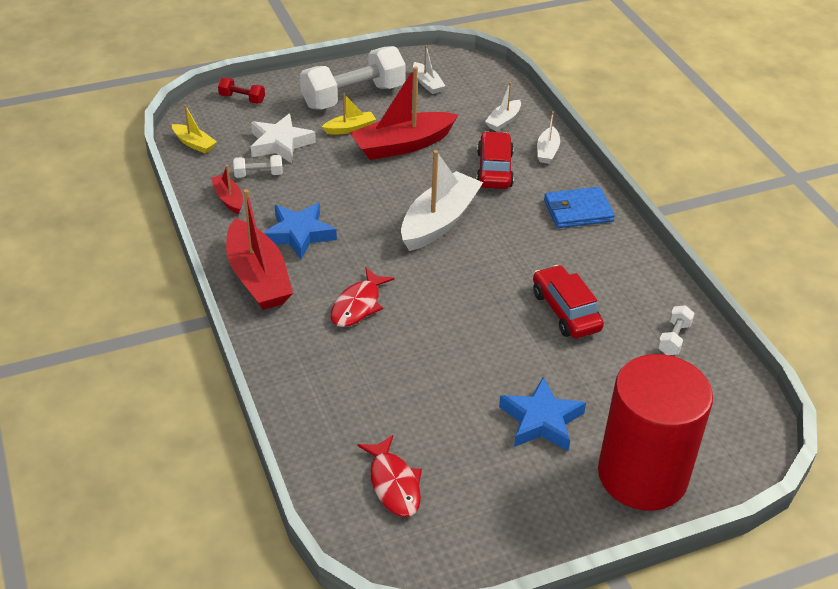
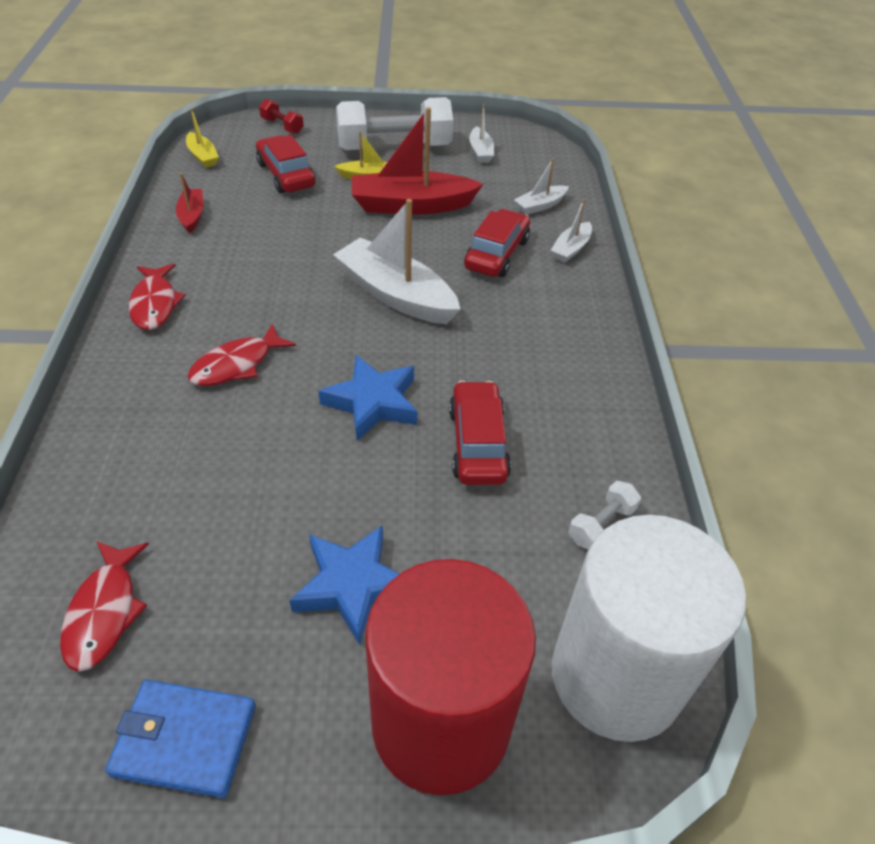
camera: 20 degrees right, 5 degrees up
red boat [226,189,293,310] -> red fish [129,264,186,330]
white dumbbell [233,155,283,178] -> none
white star [251,114,316,163] -> red car [256,135,316,193]
blue star [263,203,337,259] -> blue star moved to [319,355,417,441]
white boat [401,150,483,251] -> white boat turned 105 degrees counterclockwise [333,199,460,324]
blue wallet [544,187,615,228] -> blue wallet moved to [105,680,256,798]
none -> white cylinder [552,515,746,742]

